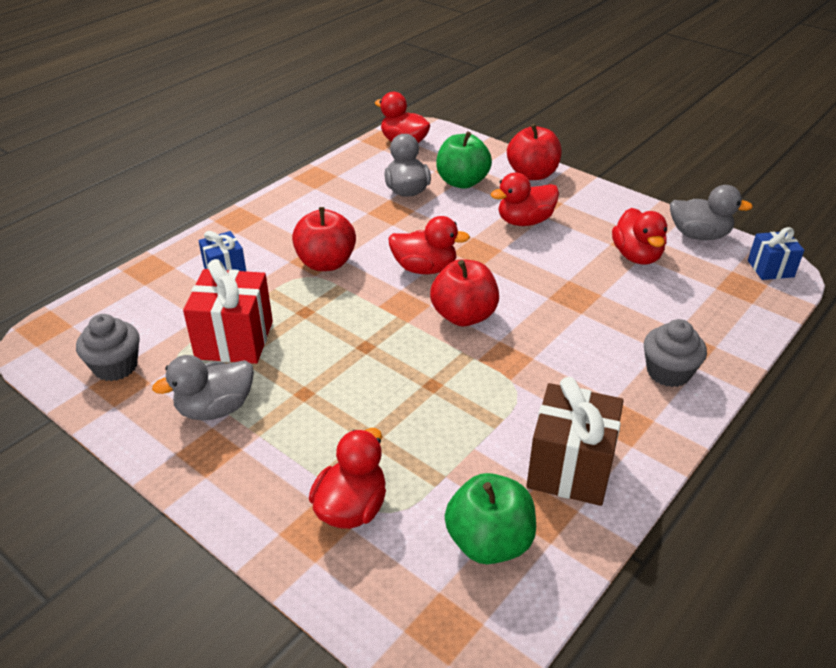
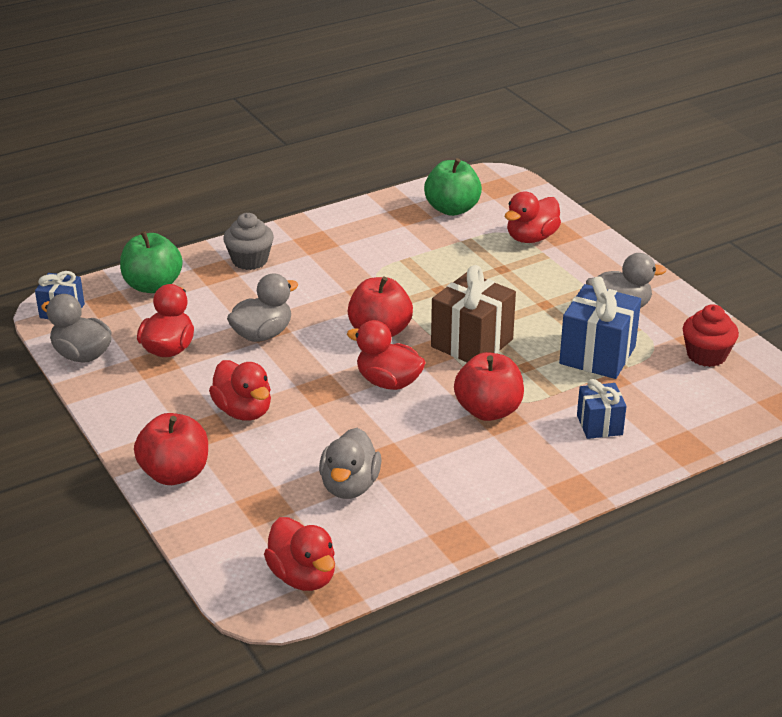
camera: 160 degrees left, 5 degrees down
grey cupcake [76,314,140,381] -> red cupcake [683,304,739,367]
red gift [183,259,273,364] -> blue gift [559,276,641,379]
green apple [436,131,492,189] -> green apple moved to [120,231,183,293]
red duck [491,172,559,226] -> red duck turned 60 degrees clockwise [209,360,271,421]
brown gift [527,377,624,506] -> brown gift moved to [431,265,516,362]
none -> grey duck [227,274,298,342]

